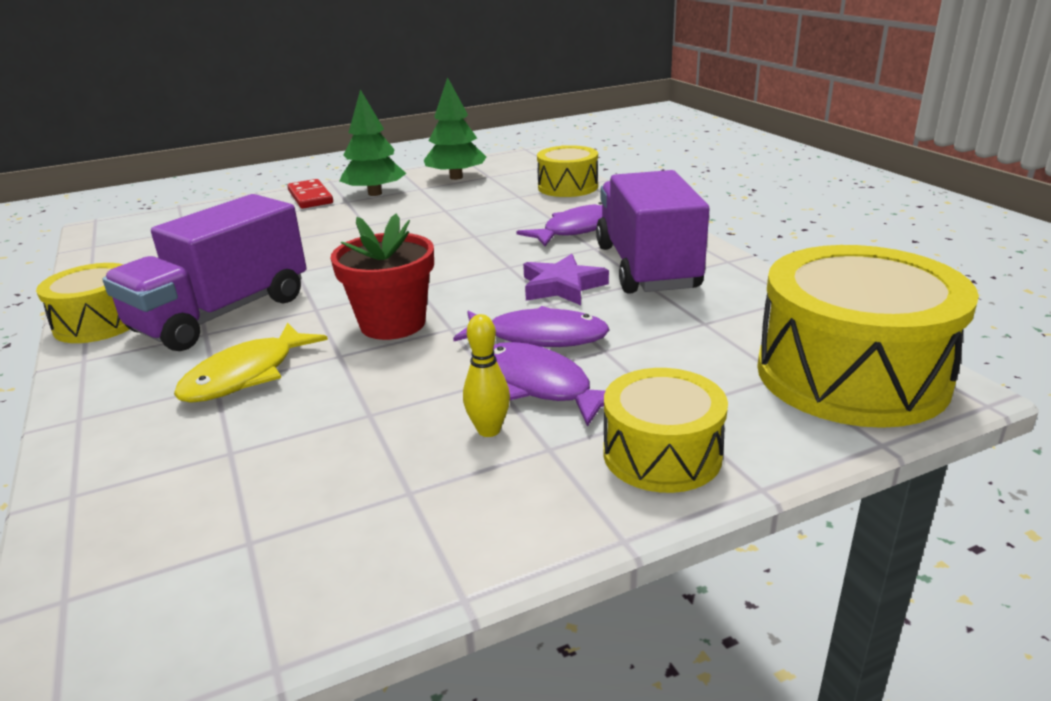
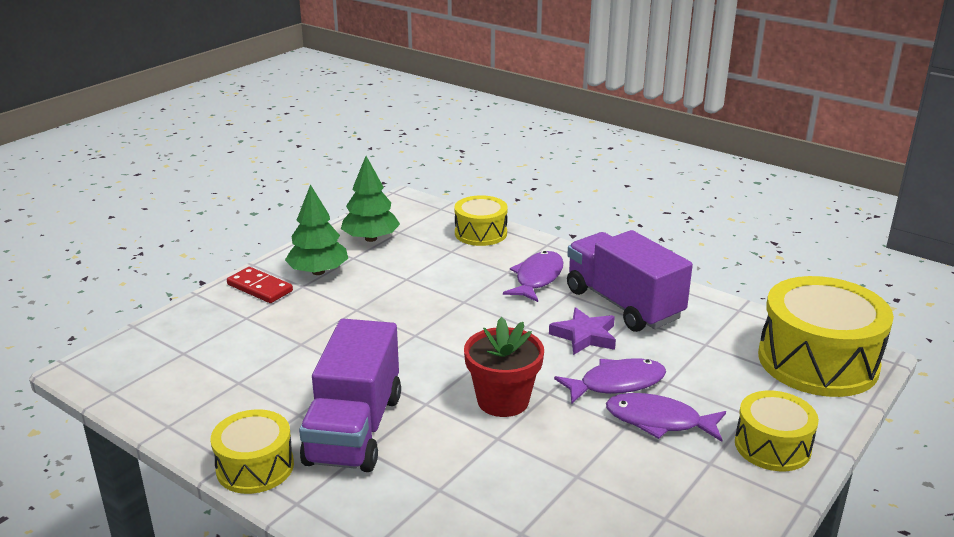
camera: 30 degrees left, 0 degrees up
yellow fish [174,323,328,403] -> none
yellow bowling pin [463,314,510,437] -> none

